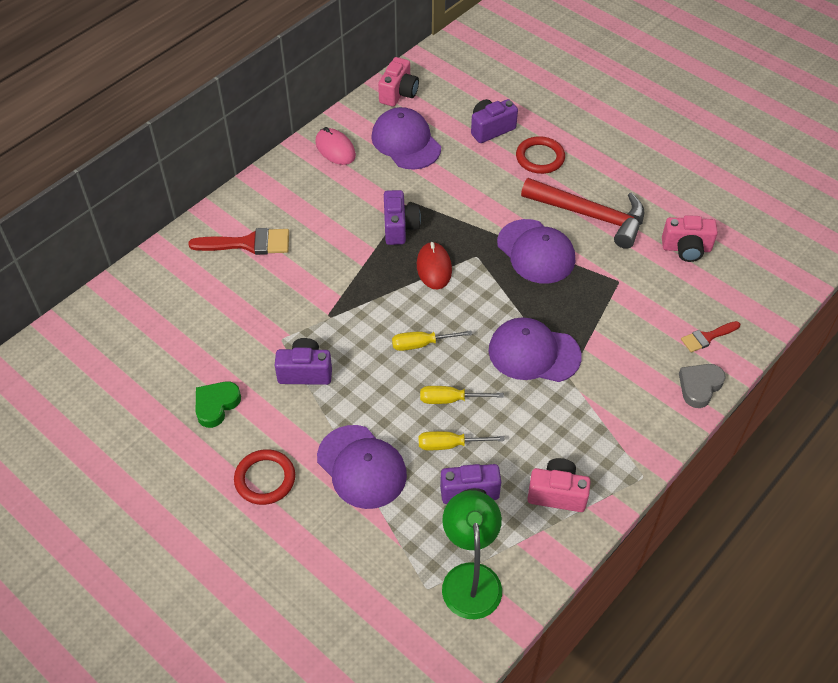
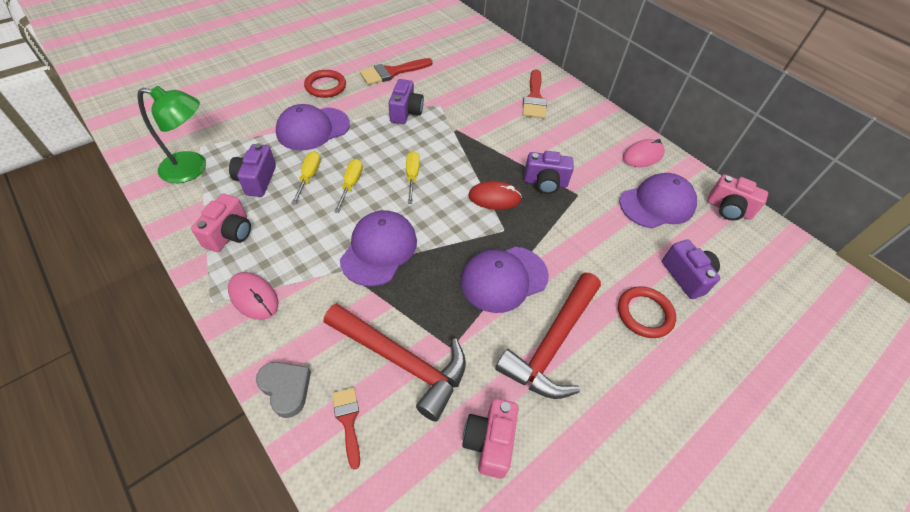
camera: 95 degrees right, 0 degrees up
green heart [196,382,241,428] -> red brush [360,58,433,85]
none -> pink mouse [228,272,278,320]
none -> red hammer [324,303,466,422]

